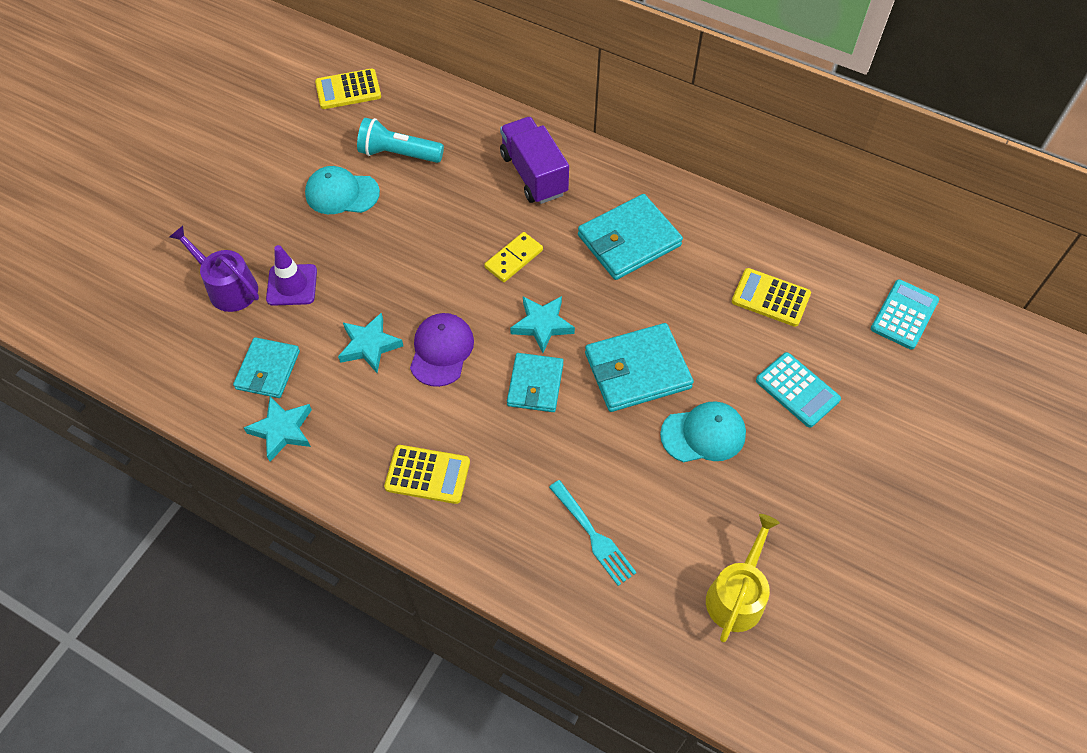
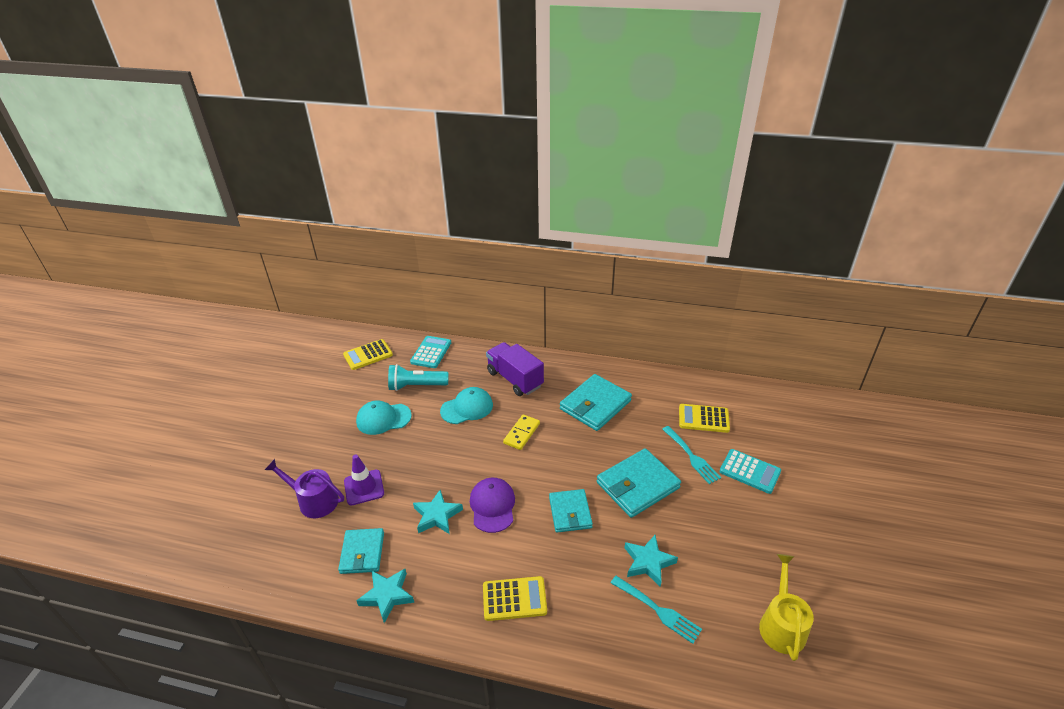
camera: 15 degrees left, 20 degrees down
turquoise star [510,296,575,353] -> turquoise star moved to [625,535,678,587]
turquoise cap [660,401,746,462] -> turquoise cap moved to [440,387,493,424]
turquoise calculator [871,279,939,350] -> turquoise calculator moved to [410,336,451,368]
none -> turquoise fork [662,426,721,484]

